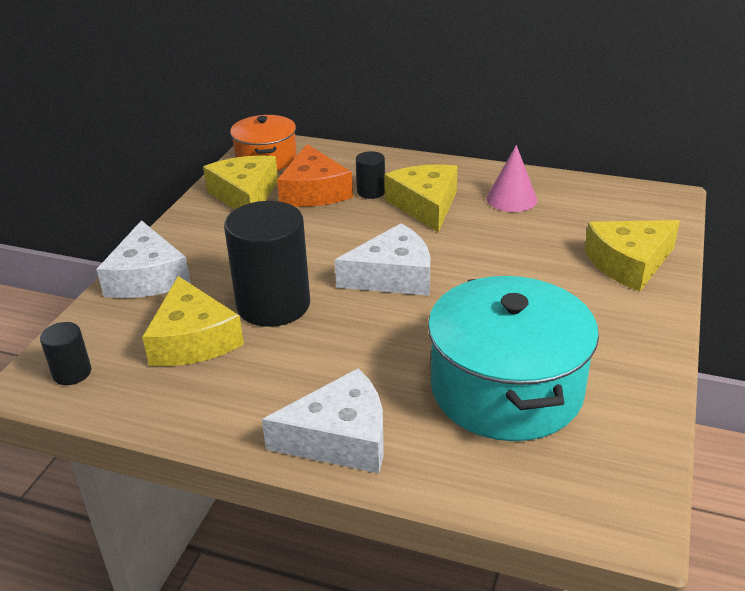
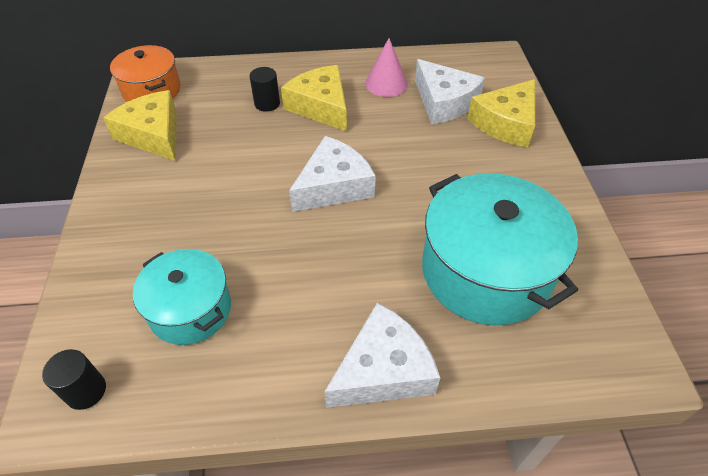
camera: 25 degrees left, 15 degrees up
white cheese [96,220,191,298] -> white cheese moved to [415,59,485,124]
yellow cheese [142,276,244,366] -> turquoise pot [133,249,231,345]
black cylinder [224,201,310,327] -> none
orange cheese [277,144,353,207] -> none

